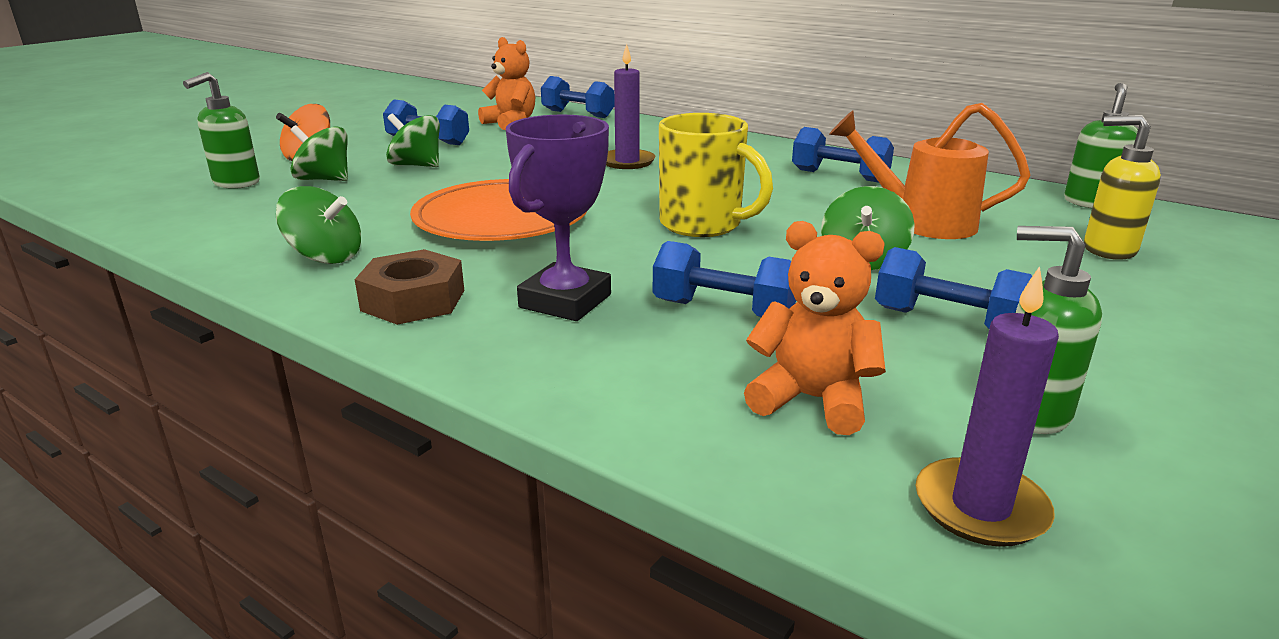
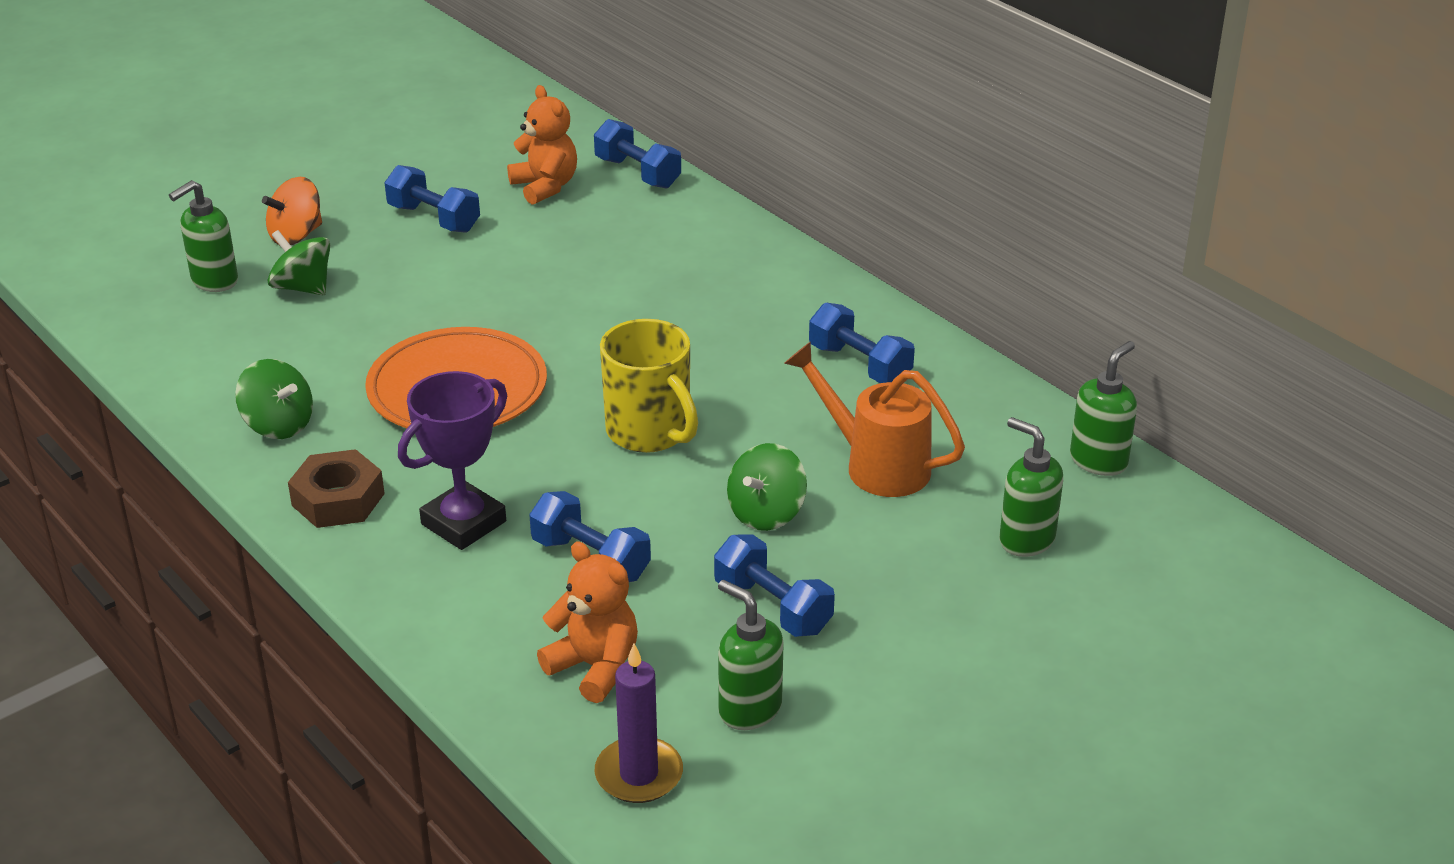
camera: 15 degrees right, 10 degrees up
green spinning top [386,113,440,167] -> none
purple candle [606,44,656,169] -> none
yellow soap dispenser [1084,115,1161,260] -> green soap dispenser [999,417,1063,557]

